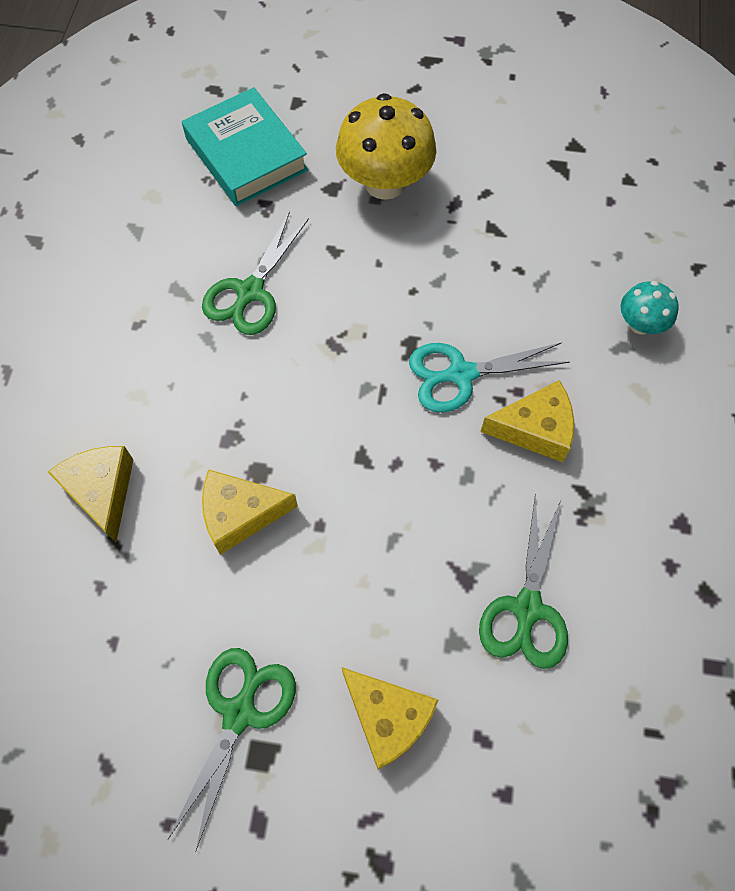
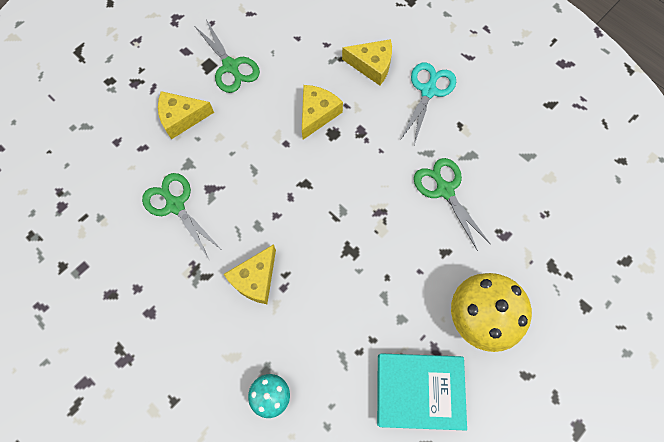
camera: 125 degrees right, 5 degrees up
turquoise book [182,87,308,206] -> turquoise book moved to [377,353,467,430]
turquoise scissors [409,342,570,413] -> turquoise scissors moved to [401,62,456,145]

